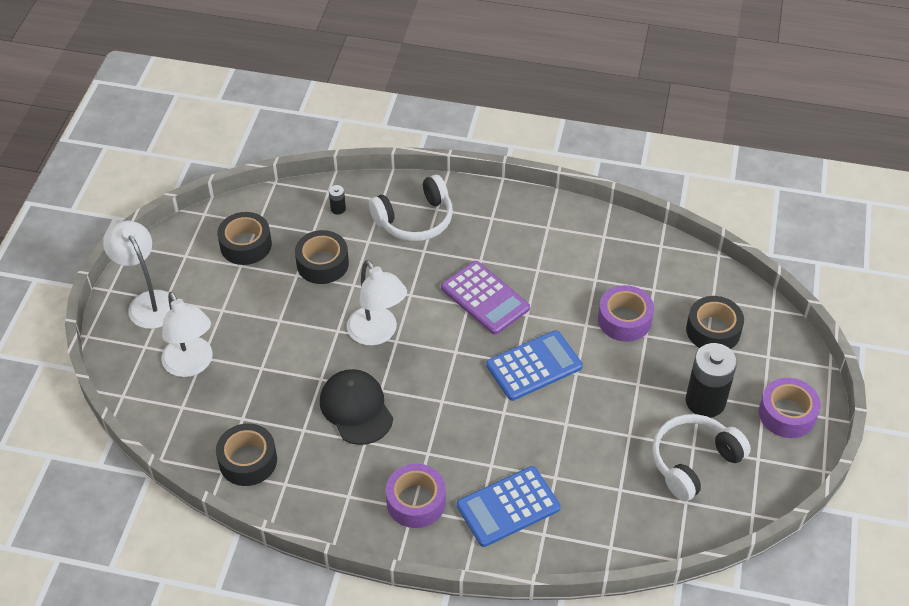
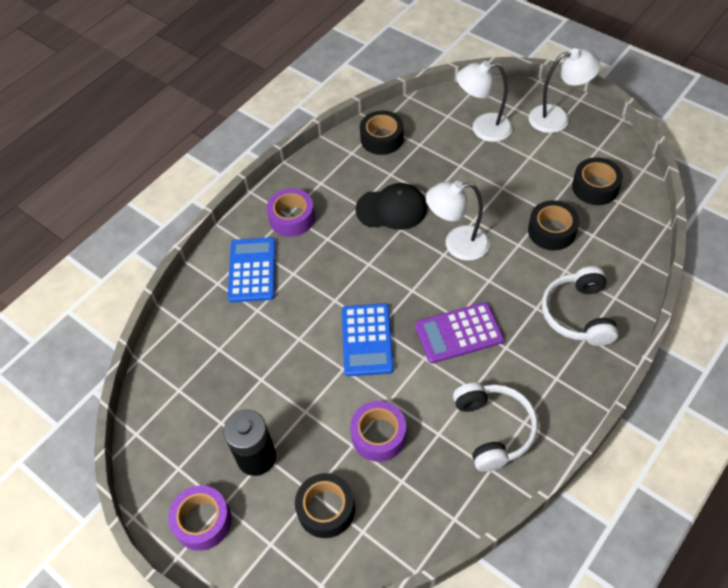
camera: 120 degrees right, 5 degrees up
black battery [329,185,346,215] -> none
white headphones [652,414,751,501] -> white headphones moved to [453,383,538,472]

